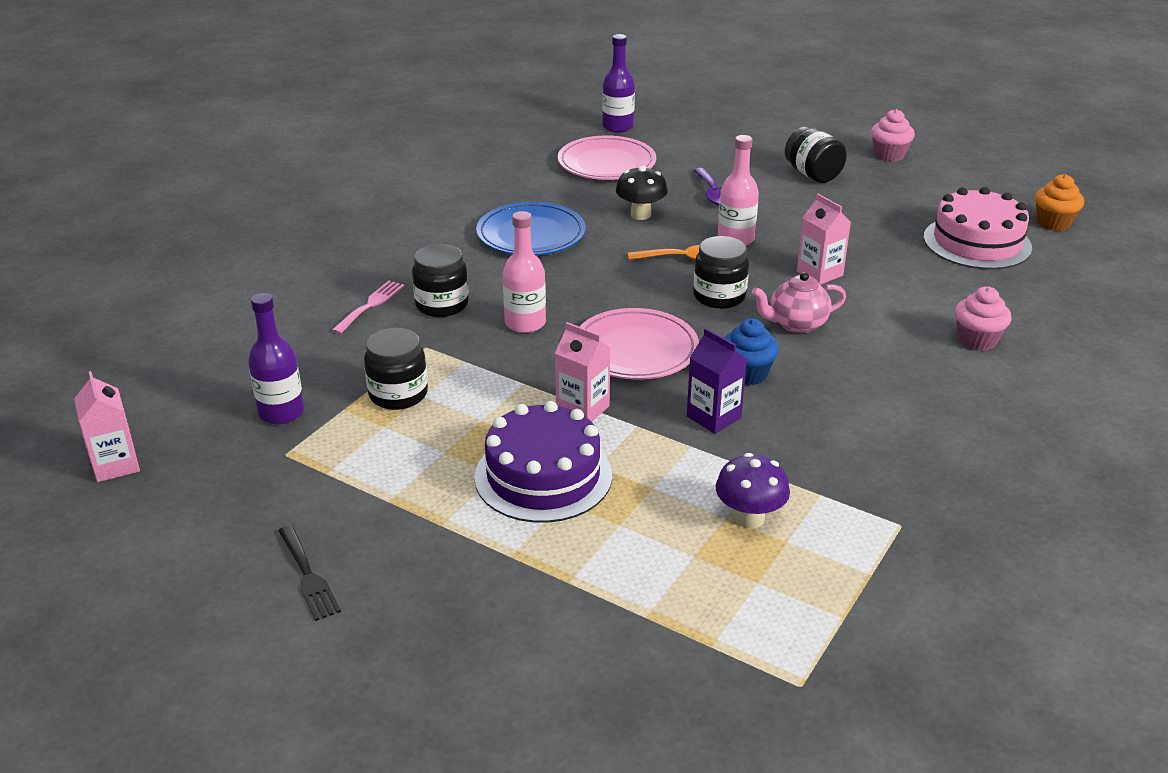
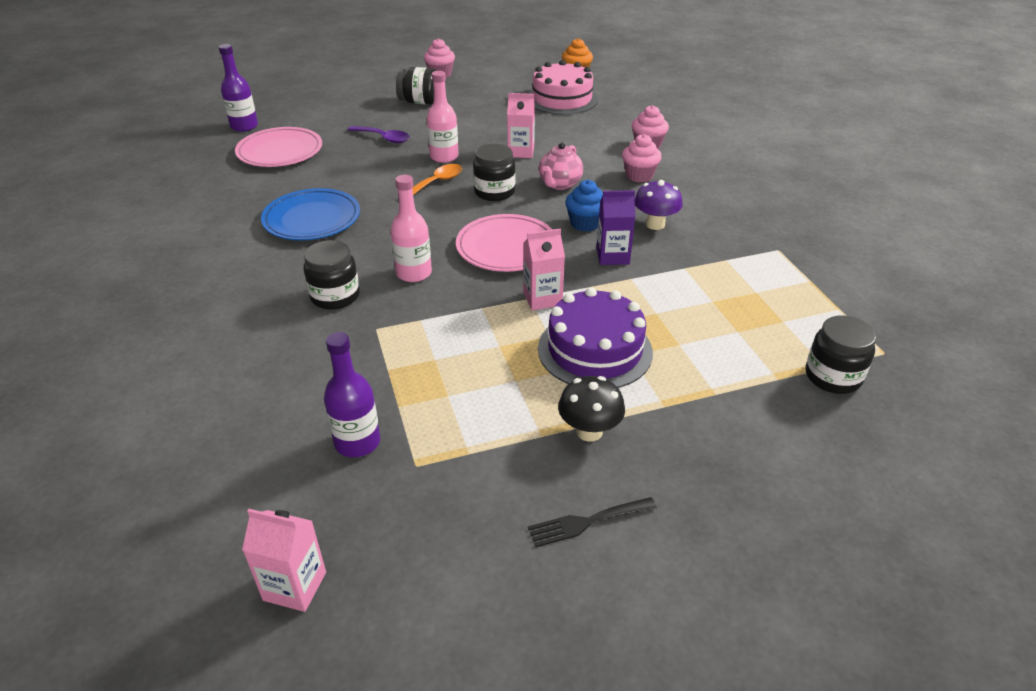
camera: 50 degrees left, 5 degrees up
black fork [278,525,341,621] -> black fork turned 150 degrees clockwise [528,497,657,547]
pink fork [331,281,405,334] -> none
black jar [364,328,428,410] -> black jar moved to [805,315,876,394]
black mushroom [616,166,667,220] -> black mushroom moved to [558,376,625,442]
purple mushroom [716,453,790,528] -> purple mushroom moved to [635,180,683,230]
none -> pink cupcake [622,134,662,182]

